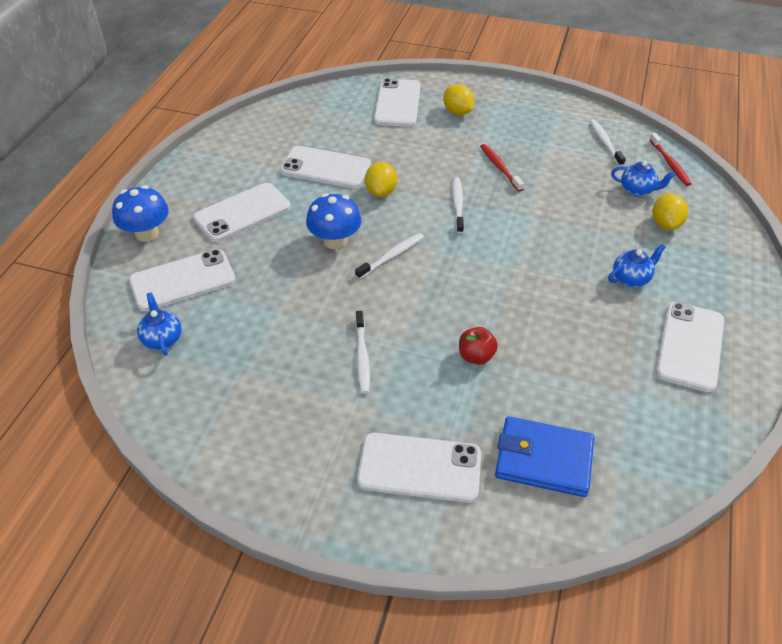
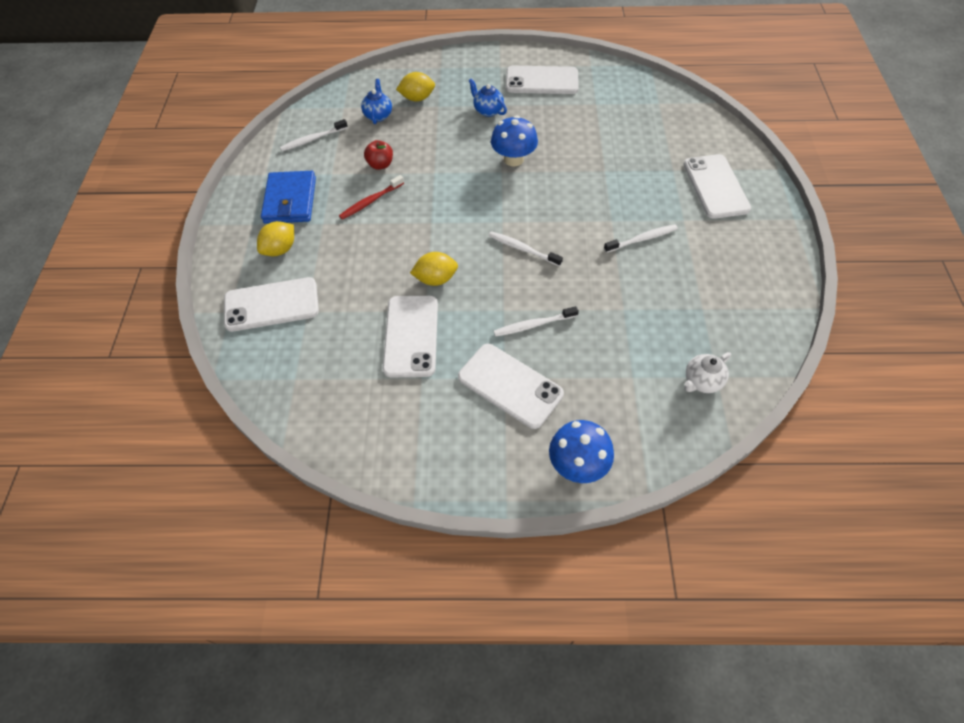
camera: 105 degrees left, 10 degrees up
white phone [129,249,236,311] -> none
blue teapot [137,292,182,356] -> white teapot [684,352,731,393]
blue mushroom [306,193,361,249] -> blue mushroom moved to [491,115,538,167]
white toothbrush [452,177,464,234] -> white toothbrush moved to [494,306,579,337]
red apple [459,327,498,365] -> red apple moved to [364,140,393,170]
blue wallet [495,416,594,497] -> blue wallet moved to [261,171,316,224]
red toothbrush [649,133,691,186] -> none

